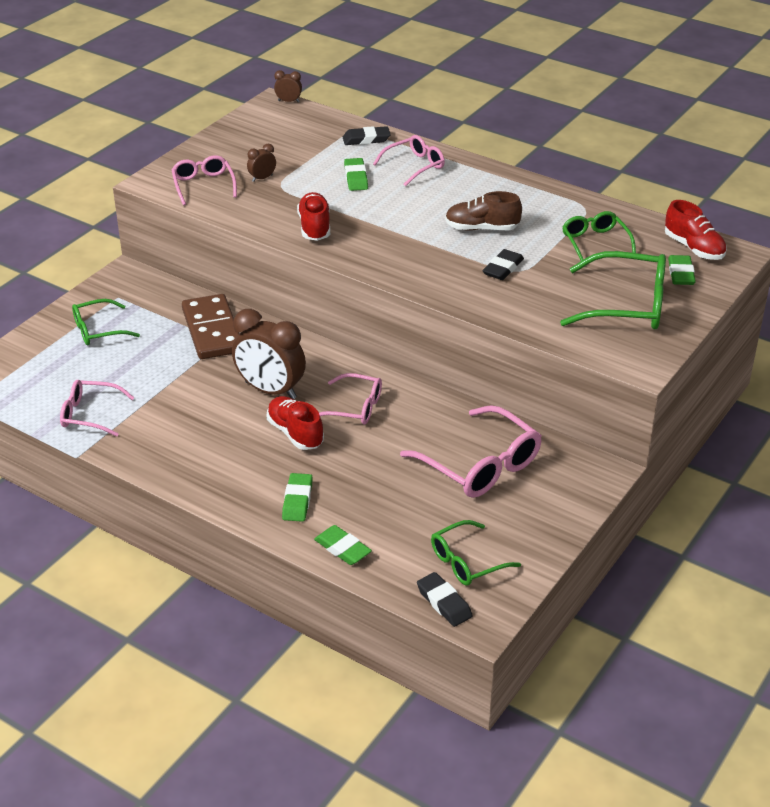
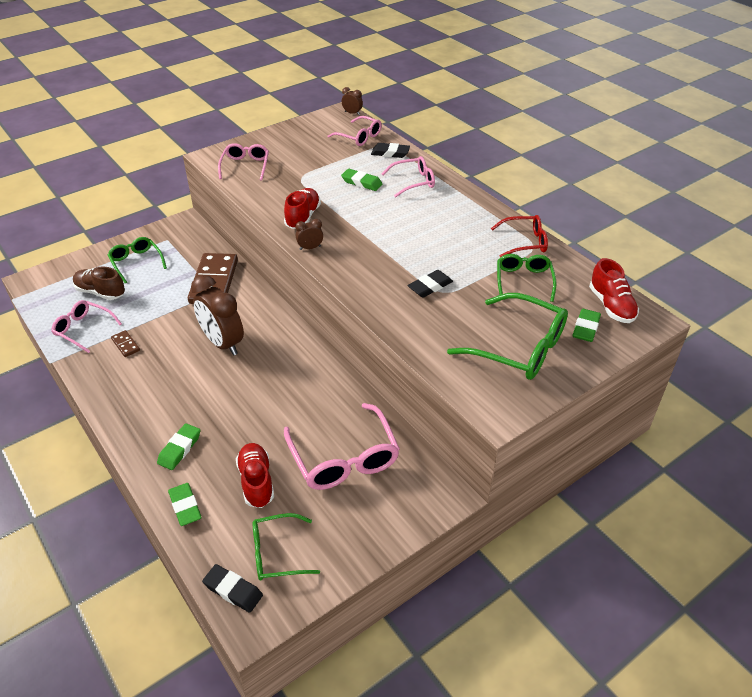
camera: 20 degrees right, 5 degrees up
green glasses [72,299,140,345] -> green glasses turned 60 degrees clockwise [108,237,167,284]
brown clock [247,144,276,182] -> brown clock moved to [295,219,323,250]
red shoe [266,396,324,450] -> red shoe moved to [236,443,274,508]
pink glasses [319,373,382,424] -> pink glasses moved to [327,116,382,146]
green eraser [344,158,368,191] -> green eraser turned 75 degrees counterclockwise [341,169,382,191]
black eraser [417,572,473,627] -> black eraser turned 45 degrees counterclockwise [202,564,263,613]
brown shoe [445,191,522,231] -> brown shoe moved to [73,266,125,300]
none -> brown domino [111,330,140,357]
none -> red glasses [491,215,548,257]

